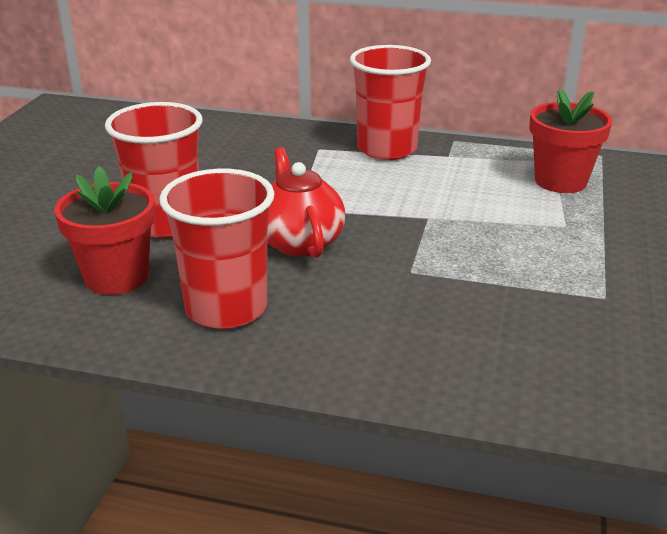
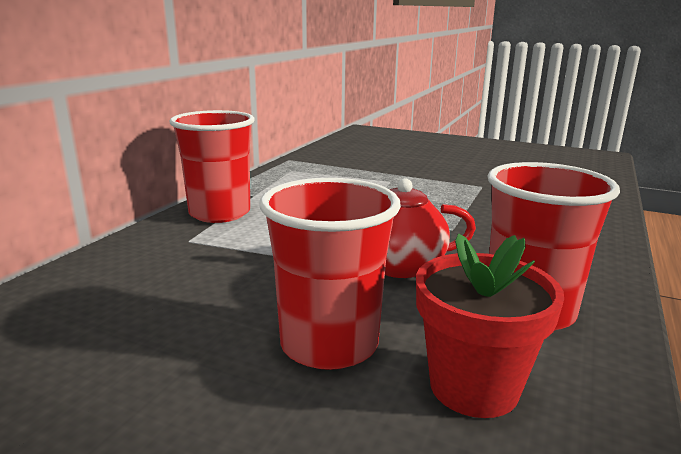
camera: 80 degrees left, 10 degrees down
red flower pot [529,89,613,193] -> none

